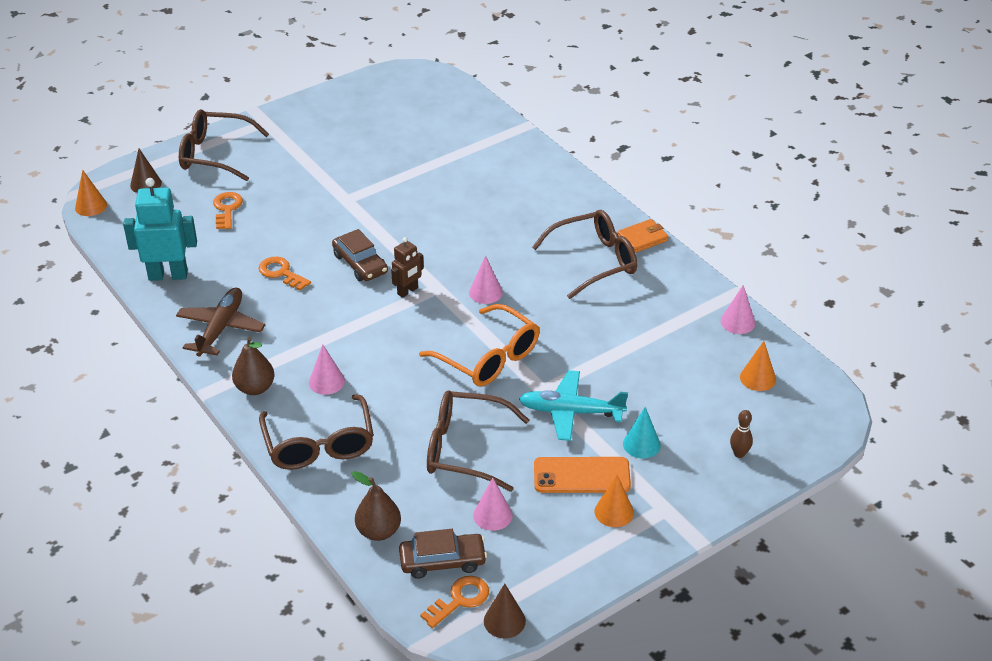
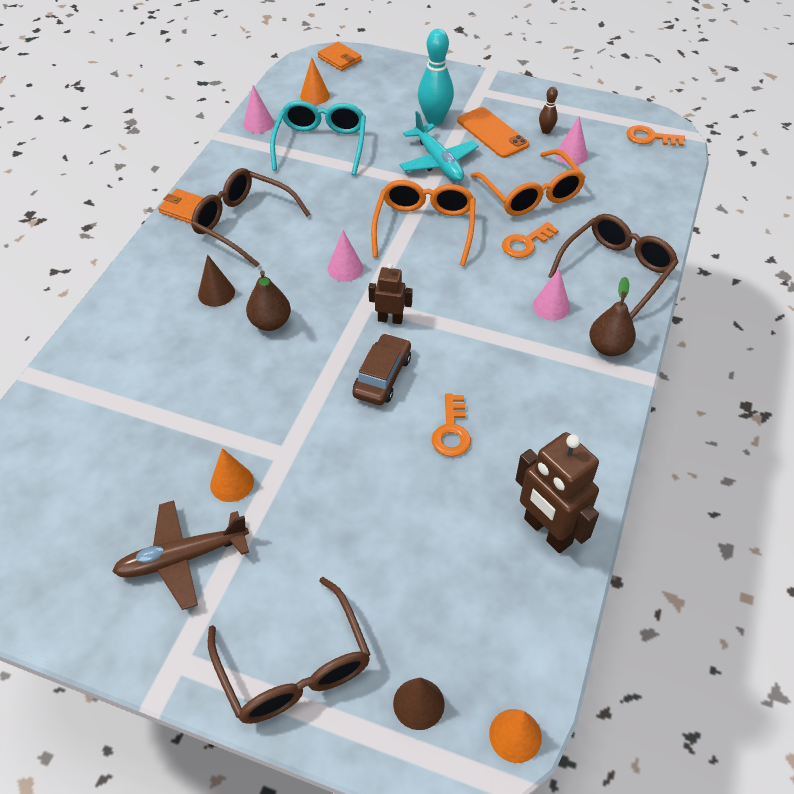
camera: 125 degrees left, 10 degrees up
turquoise robot [123,178,197,281] -> brown robot [516,432,599,553]
brown plane [176,288,265,357] -> brown plane moved to [112,500,249,610]
orange key [213,192,243,229] -> orange key moved to [502,222,559,258]
brown pear [352,471,401,541] -> brown pear moved to [246,271,291,331]
brown car [399,529,487,579] -> none
brown glasses [427,391,529,492] -> orange glasses [470,149,586,216]
brown cone [484,584,526,639] -> brown cone moved to [198,254,235,307]
orange cone [595,475,634,527] -> orange cone moved to [210,448,254,502]
turquoise cone [623,407,661,458] -> turquoise bowling pin [418,29,454,125]
brown bowling pin [730,410,753,458] -> brown bowling pin moved to [539,87,558,134]
none -> turquoise glasses [270,100,366,175]
none -> orange wallet [318,42,362,71]

